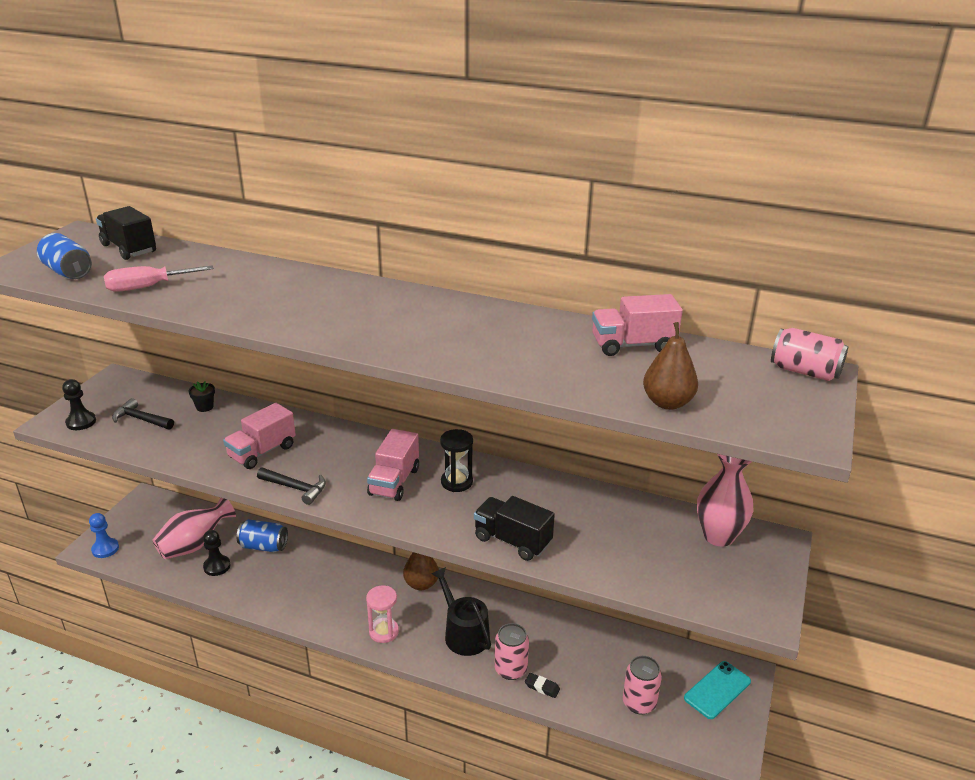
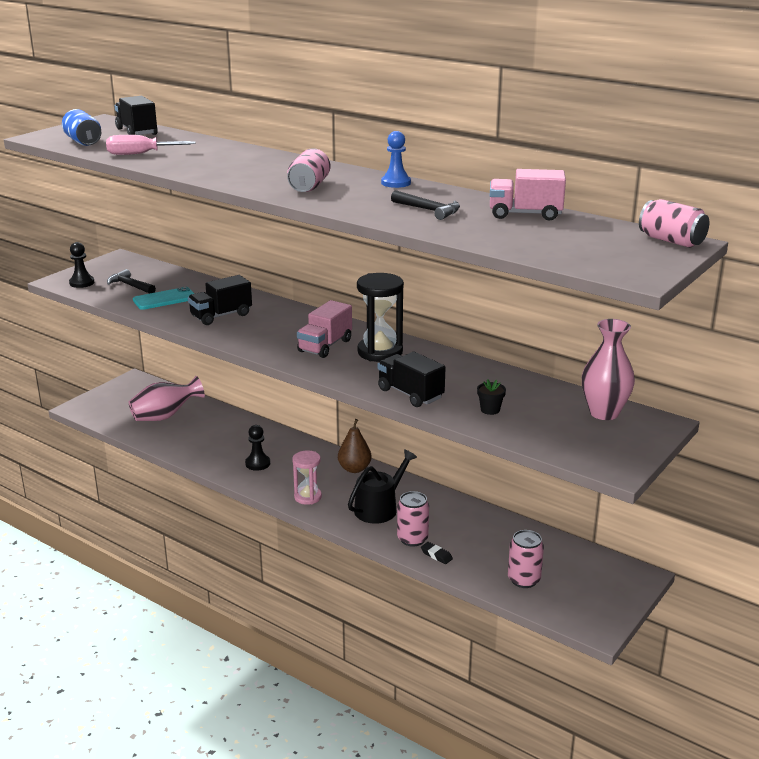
camera: 15 degrees right, 5 degrees down
blue pawn [89,513,119,558] -> blue pawn moved to [381,131,411,188]
black flower pot [188,381,215,412] -> black flower pot moved to [477,379,506,415]
black pawn [203,530,231,576] -> black pawn moved to [245,425,270,471]
pink truck [223,403,296,469] -> black truck [188,275,252,325]
blue can [237,519,288,552] -> none
black hammer [257,468,326,505] -> black hammer moved to [391,190,460,220]
black watering can [431,567,491,656] -> black watering can turned 60 degrees clockwise [348,449,417,524]
black hourglass [440,429,473,492] -> black hourglass [357,273,404,362], size x1.54
brown pear [643,322,698,410] -> none
turquoise phone [684,661,751,719] -> turquoise phone moved to [133,287,194,310]
none -> pink can [287,148,330,192]

